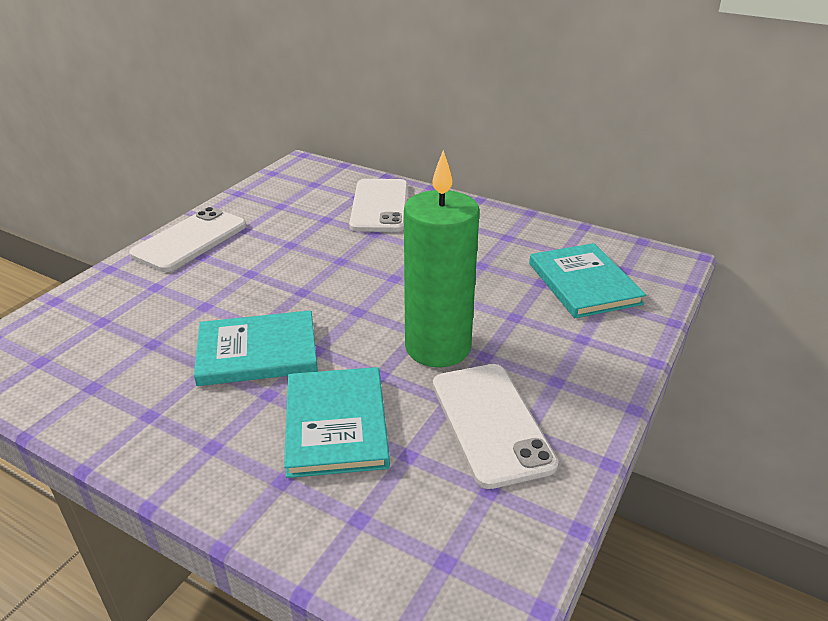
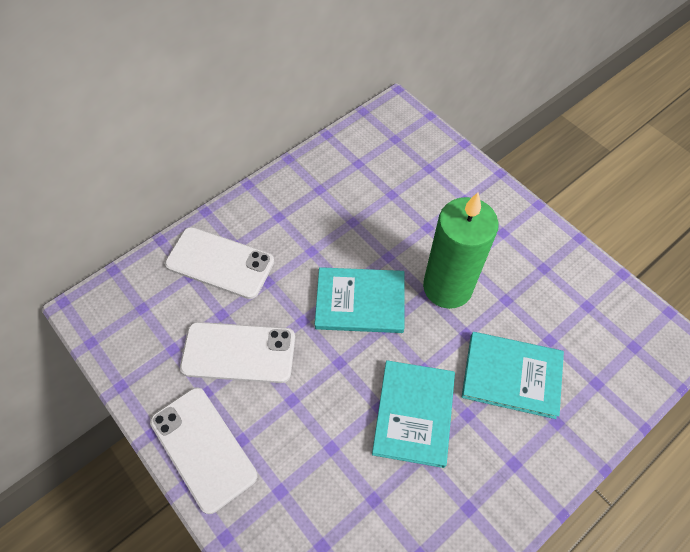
camera: 70 degrees left, 25 degrees up
white phone [433,364,559,489] -> white phone moved to [180,322,295,383]
turquoise book [529,243,646,318] -> turquoise book moved to [315,267,404,333]

